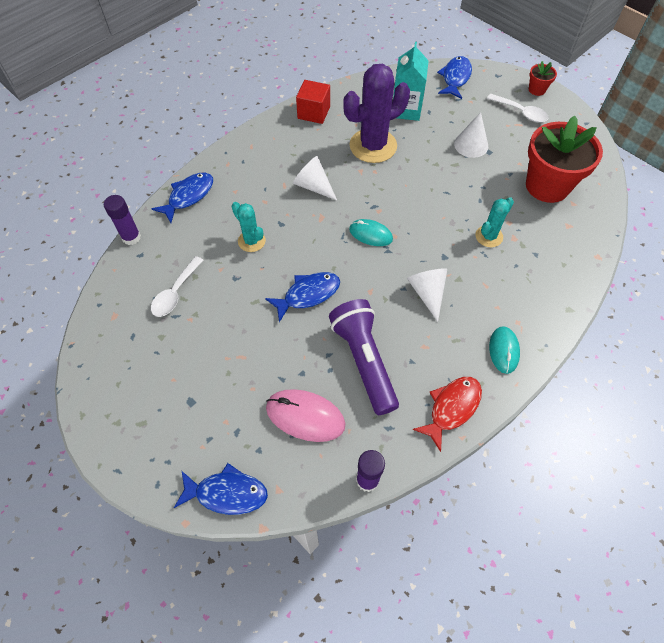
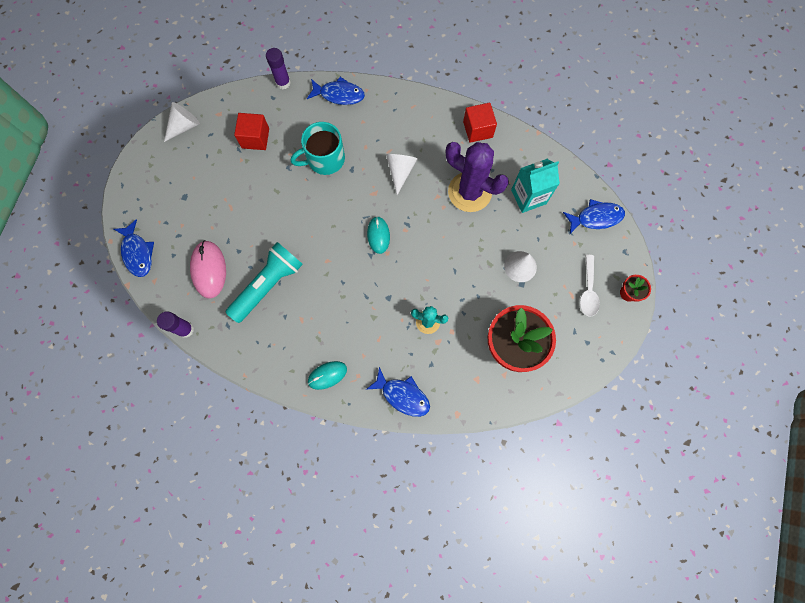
camera: 60 degrees right, 15 degrees up
white spoon [151,256,203,317] -> red cube [234,113,269,150]
turquoise cactus [231,202,266,252] -> turquoise mug [291,122,345,175]
blue fish [265,272,340,322] -> blue fish moved to [366,367,430,417]
purple flashlight [329,299,399,415] -> turquoise flashlight [225,242,303,323]
white cone [407,268,447,322] -> white cone moved to [164,102,200,142]
red fish [413,377,482,452] -> none

